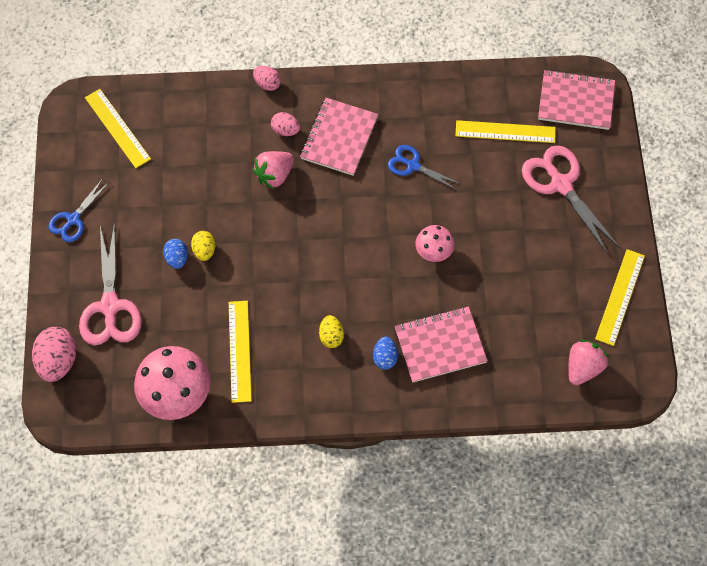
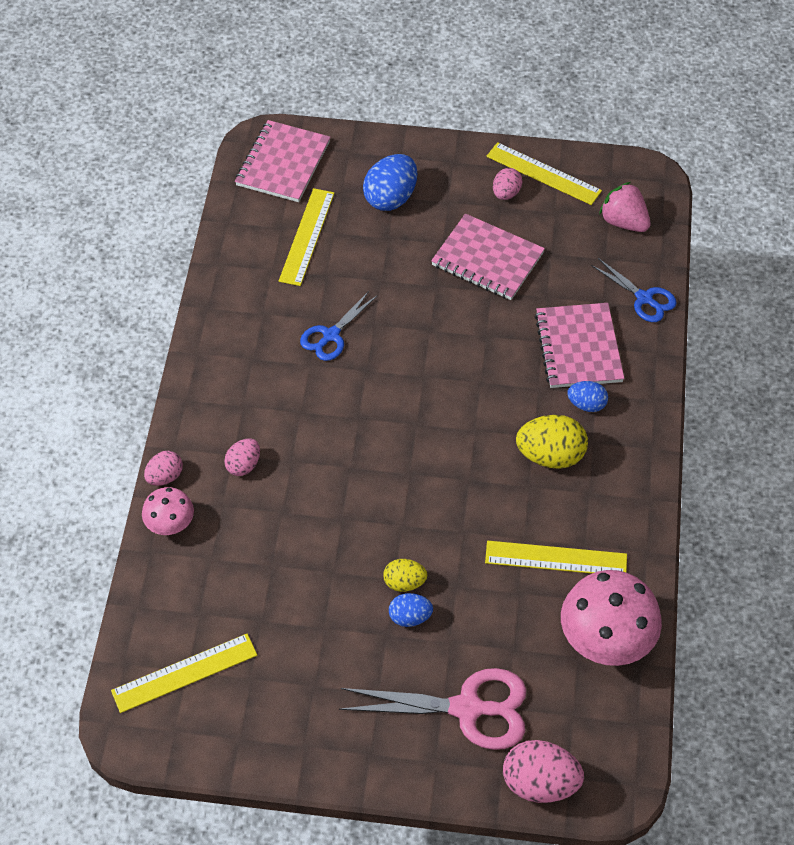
camera: 80 degrees left, 10 degrees down
blue scissors [49,178,109,242] -> blue scissors moved to [591,258,677,322]
pink strawberry [253,151,294,189] -> none
pink notebook [300,98,378,176] -> pink notebook moved to [431,214,545,300]
yellow egg [319,315,344,348] -> yellow egg [516,415,588,469], size x1.71
pink mushroom [415,225,454,262] -> pink mushroom moved to [142,487,194,535]
pink scissors [522,145,620,254] -> blue egg [363,154,417,211]
none -> pink egg [493,168,522,200]

